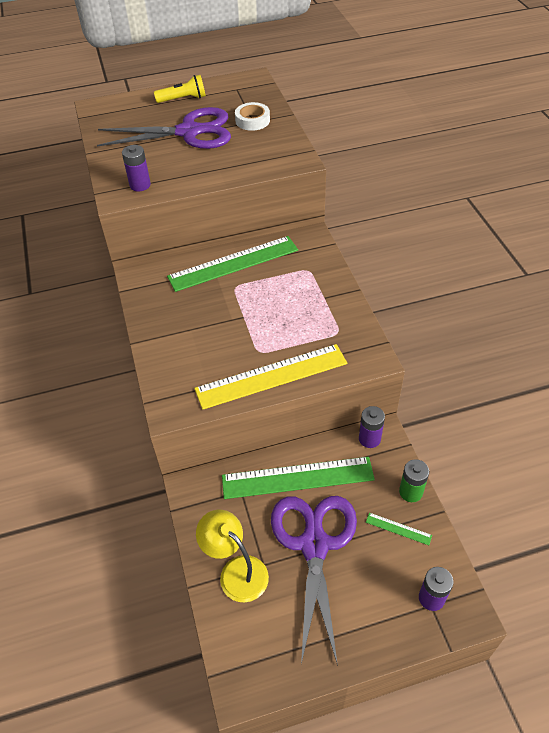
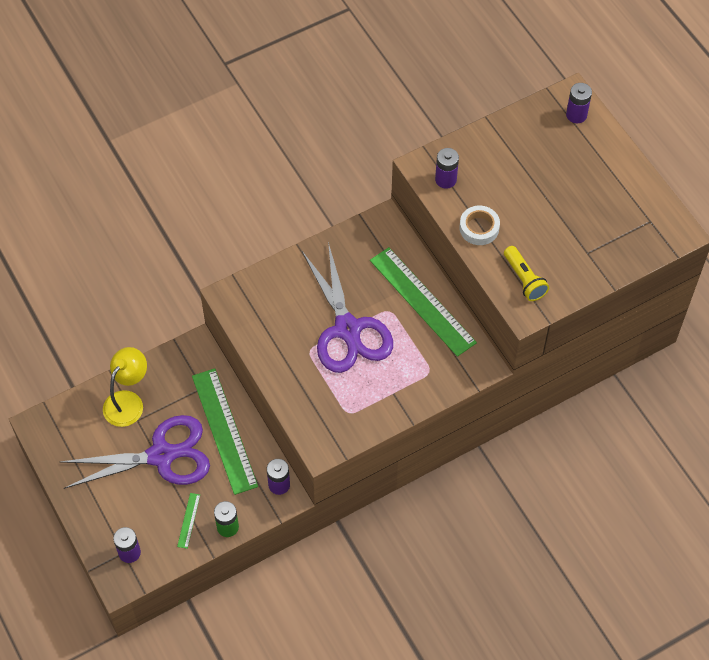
camera: 75 degrees right, 10 degrees up
purple scissors [97,107,231,149] -> purple scissors moved to [302,242,393,373]
yellow flashlight [154,75,206,103] -> yellow flashlight moved to [504,246,549,301]
yellow ruler [194,344,347,410] -> none
white tape [235,102,270,131] -> white tape moved to [459,206,500,245]
none -> purple battery [566,83,592,123]

